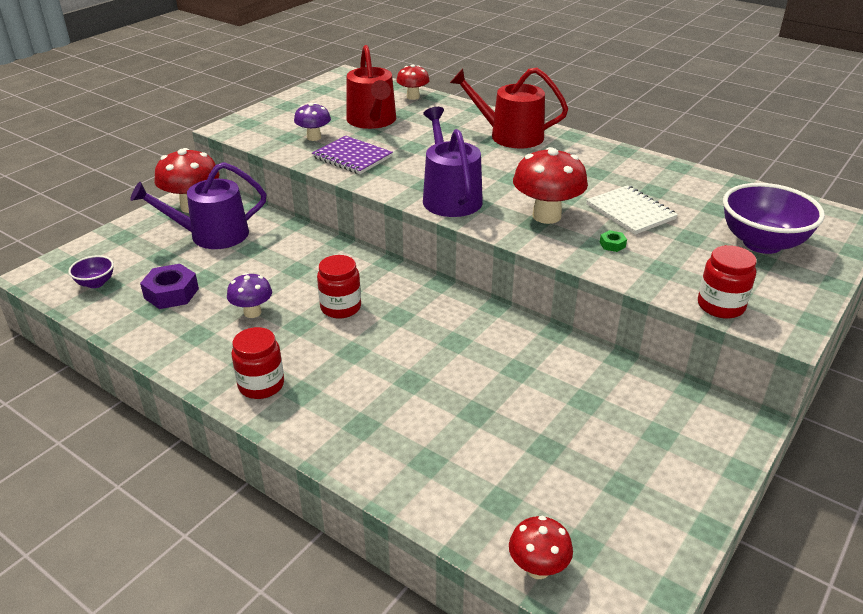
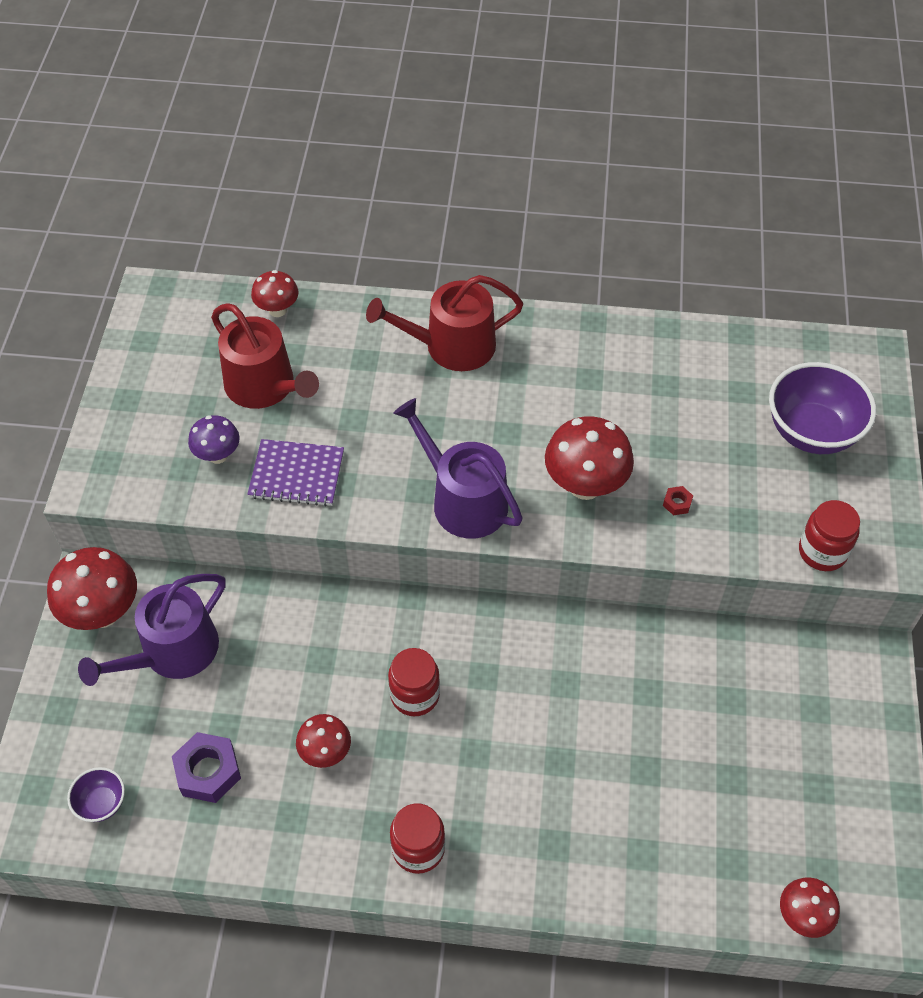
camera: 30 degrees left, 20 degrees up
purple mushroom [227,273,272,318] -> red mushroom [296,714,351,768]
white notebook [586,185,678,235] -> none
green nut [600,230,627,252] -> red nut [663,486,693,515]

